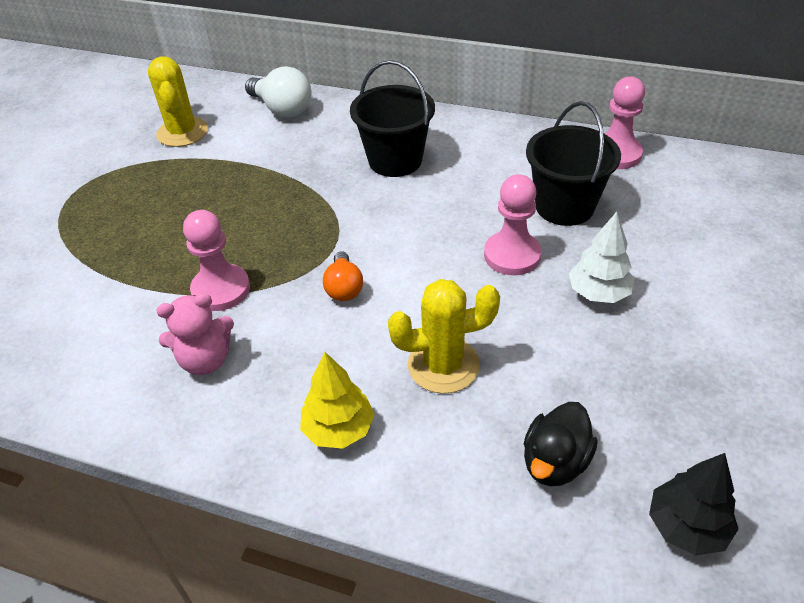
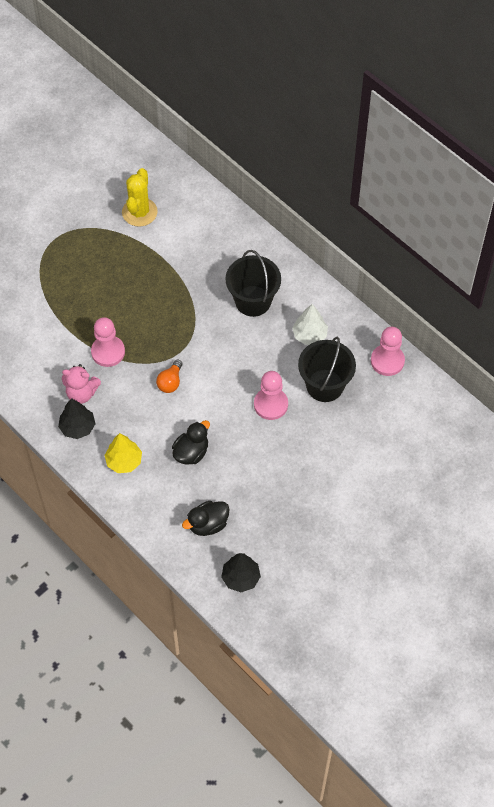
camera: 25 degrees right, 15 degrees up
white light bulb [245,66,312,118] -> none
yellow cactus [388,279,500,394] -> black duck [172,420,210,465]
white tree [569,212,635,303] -> white tree moved to [292,304,328,345]
none -> black tree [58,398,95,439]

